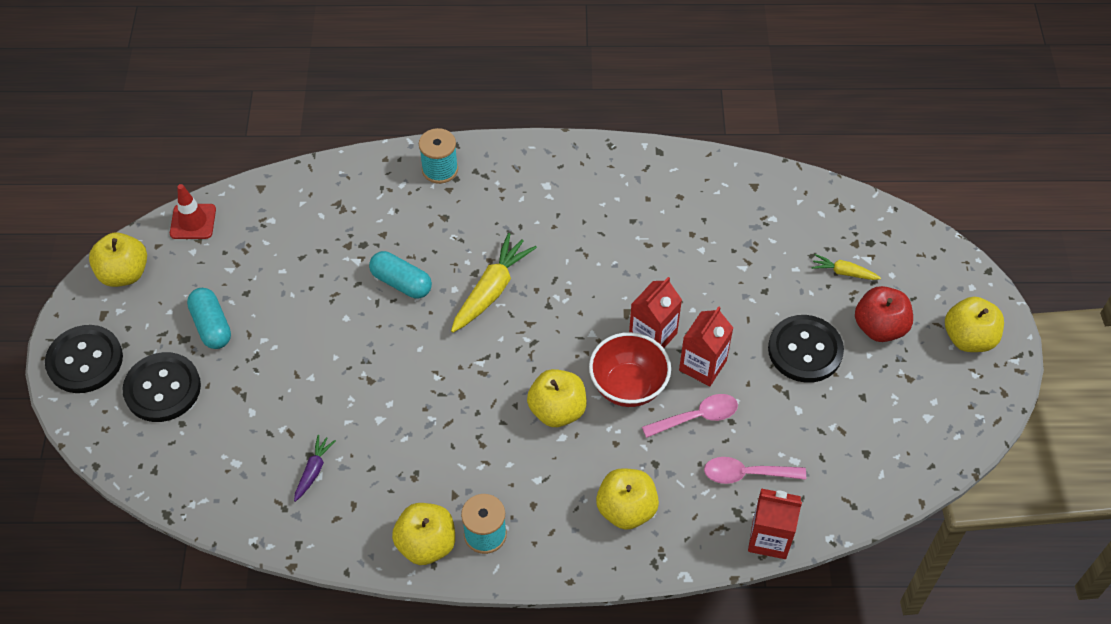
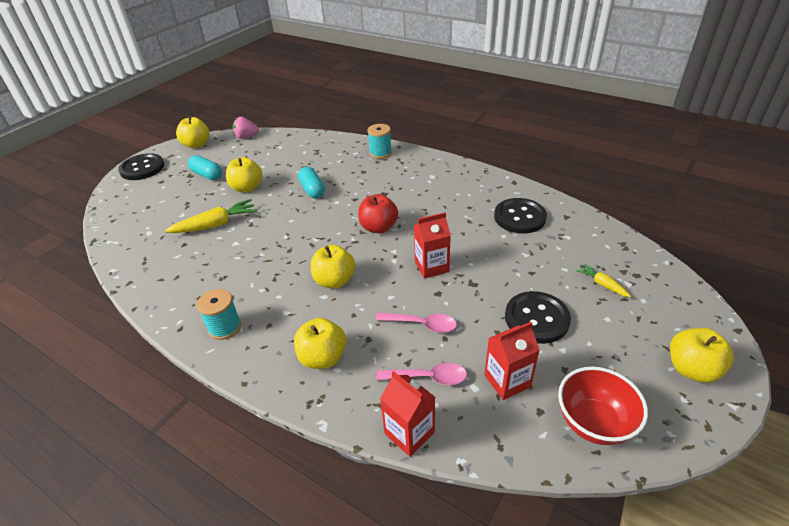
camera: 35 degrees right, 15 degrees down
black button [123,352,201,422] -> black button moved to [494,198,547,234]
red traffic cone [170,184,216,239] -> pink strawberry [232,117,259,139]
turquoise capsule [187,288,231,349] -> turquoise capsule turned 60 degrees counterclockwise [188,155,222,180]
purple carrot [294,435,336,502] -> none
yellow apple [392,503,455,565] -> yellow apple moved to [226,157,262,192]
yellow carrot [451,233,537,333] -> yellow carrot moved to [165,199,257,233]
red bowl [589,332,671,407] -> red bowl moved to [558,367,648,445]
red carton [679,306,733,386] -> red carton moved to [484,322,540,400]
pink spoon [704,457,806,484] -> pink spoon turned 150 degrees clockwise [376,363,467,385]
red apple [855,286,913,342] -> red apple moved to [358,194,398,233]

